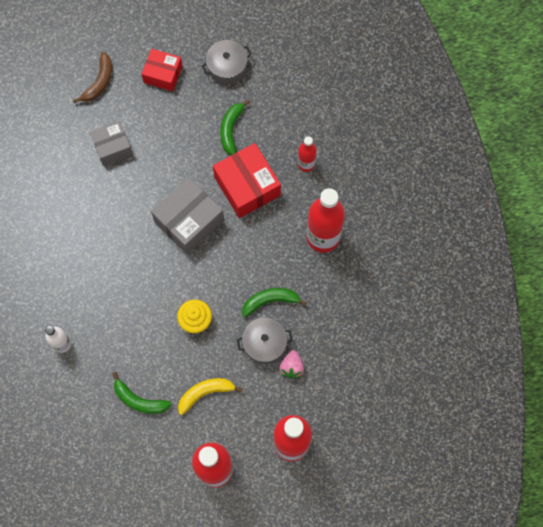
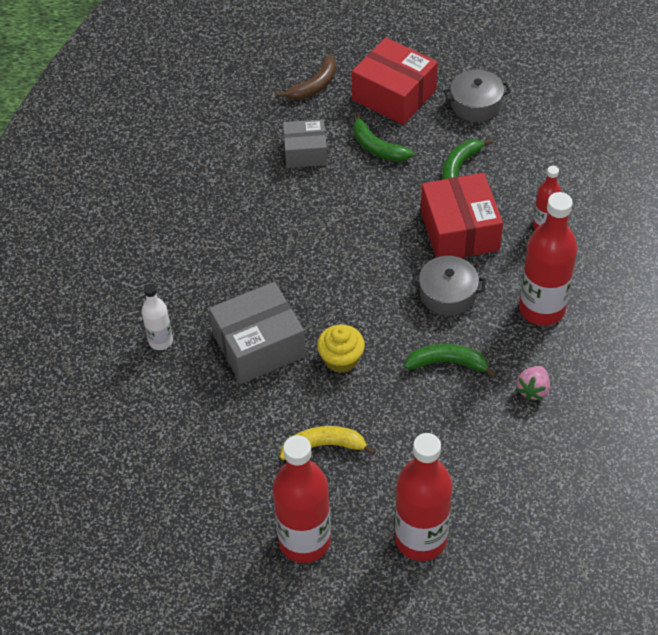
camera: 20 degrees right, 20 degrees down
green banana [112,372,172,414] -> green banana moved to [353,112,414,162]
red box [142,49,182,91] -> red box [352,37,438,125], size x1.58
grey box [151,177,224,254] -> grey box moved to [209,282,306,384]
grey pot [237,318,293,364] -> grey pot moved to [412,256,486,316]
pink strawberry [280,350,304,378] -> pink strawberry moved to [516,366,550,401]

